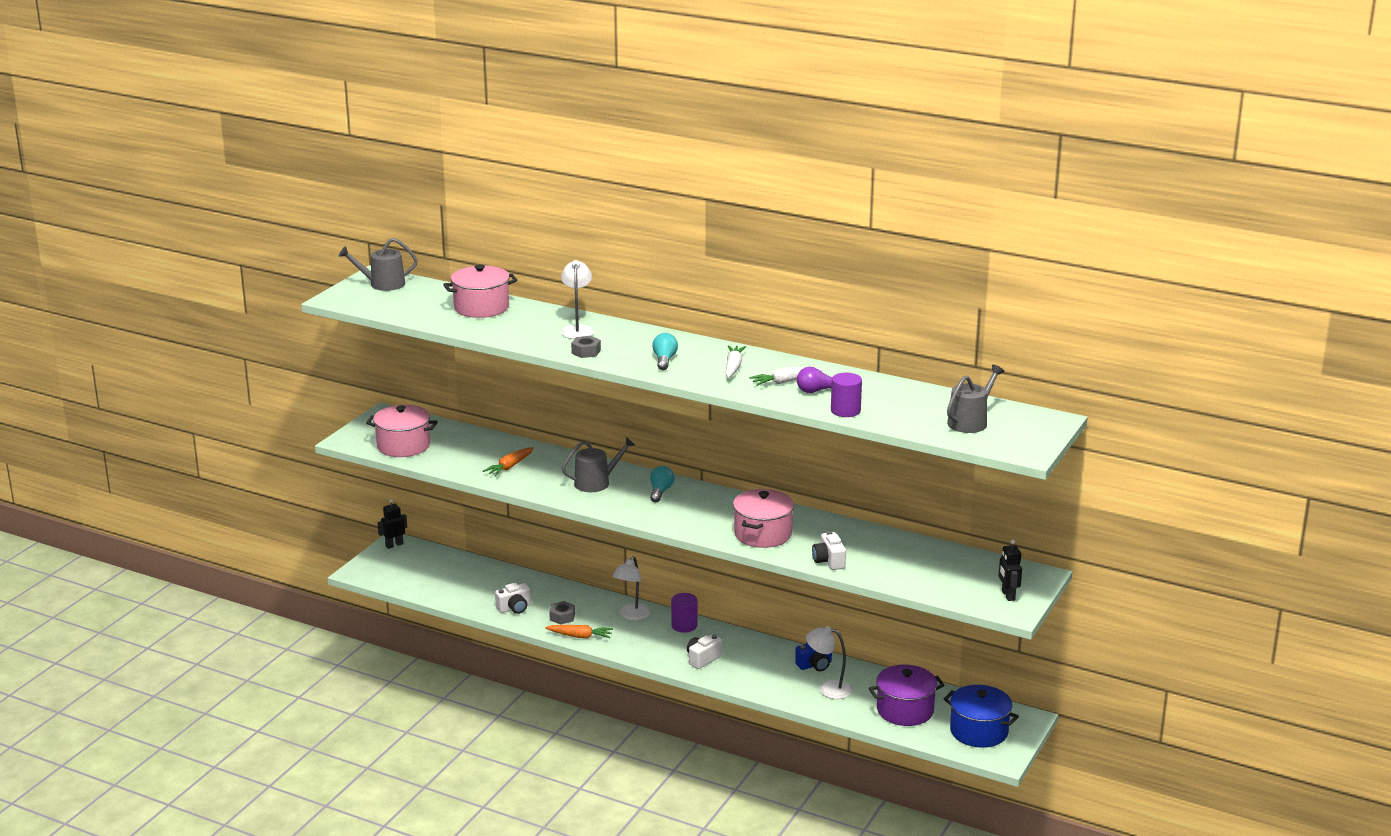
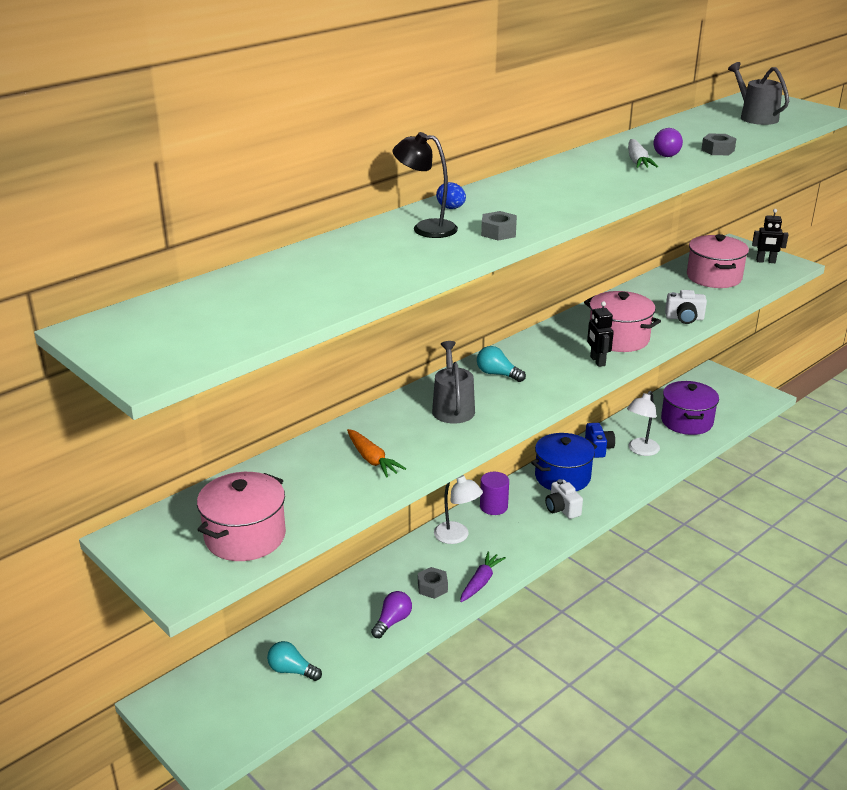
camera: 70 degrees left, 5 degrees up
grey watering can [339,238,418,291] -> none
black robot [377,499,407,549] -> black robot moved to [587,301,614,367]
pink pot [443,264,517,318] -> pink pot moved to [687,234,749,288]
white camera [495,583,531,614] -> purple light bulb [371,591,412,638]
orange carrot [545,625,613,639] -> purple carrot [460,551,506,602]
white lamp [561,260,594,339] -> black lamp [393,132,458,238]
turquoise light bulb [652,333,678,370] -> turquoise light bulb moved to [267,641,322,681]
white carrot [725,345,746,378] -> none
purple cylinder [831,373,862,417] -> grey nut [701,134,737,155]
blue pot [944,685,1019,748] -> blue pot moved to [531,433,597,491]
none -> blue egg [436,182,466,209]

